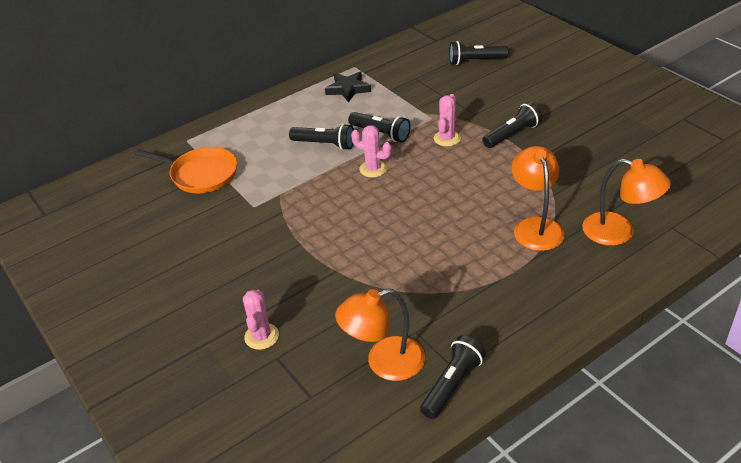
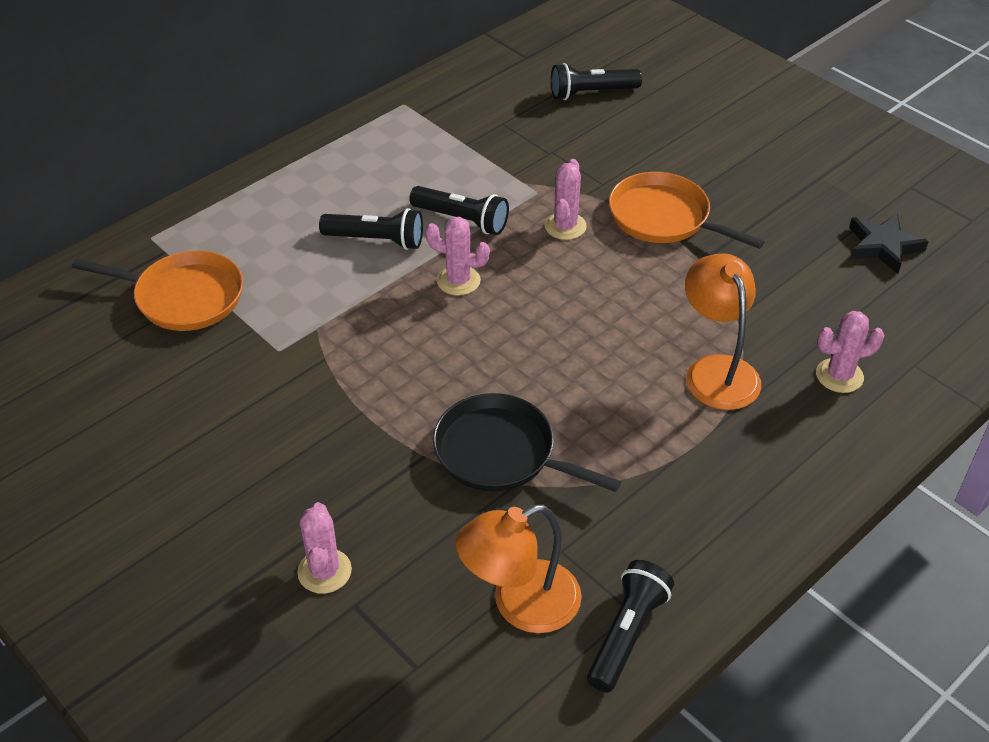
camera: 10 degrees left, 5 degrees up
black star [325,71,371,103] -> black star moved to [849,213,929,274]
black flashlight [482,102,542,148] -> orange pan [609,172,765,249]
orange lamp [582,159,671,246] -> pink cactus [816,311,885,393]
none -> black pan [433,393,621,492]

